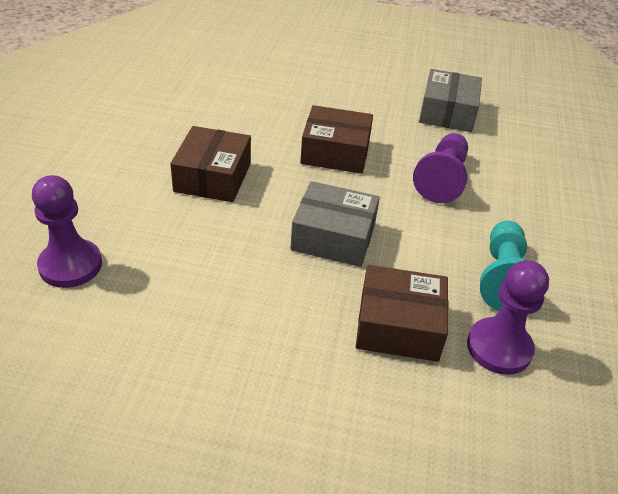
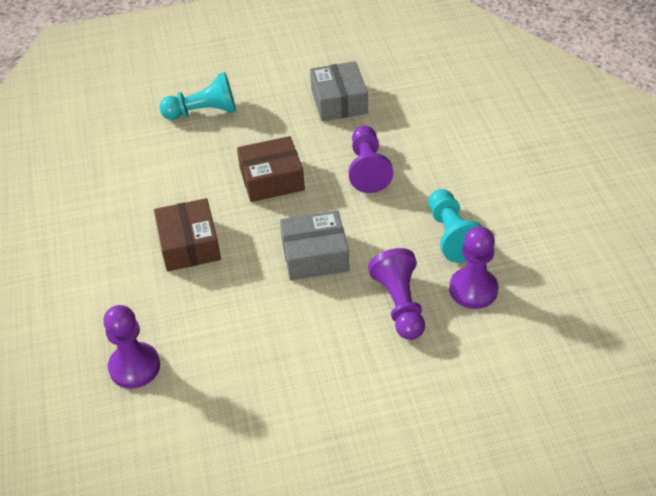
camera: 20 degrees left, 5 degrees up
brown box [356,265,449,362] -> purple pawn [368,248,425,340]
none -> turquoise pawn [159,72,236,120]

